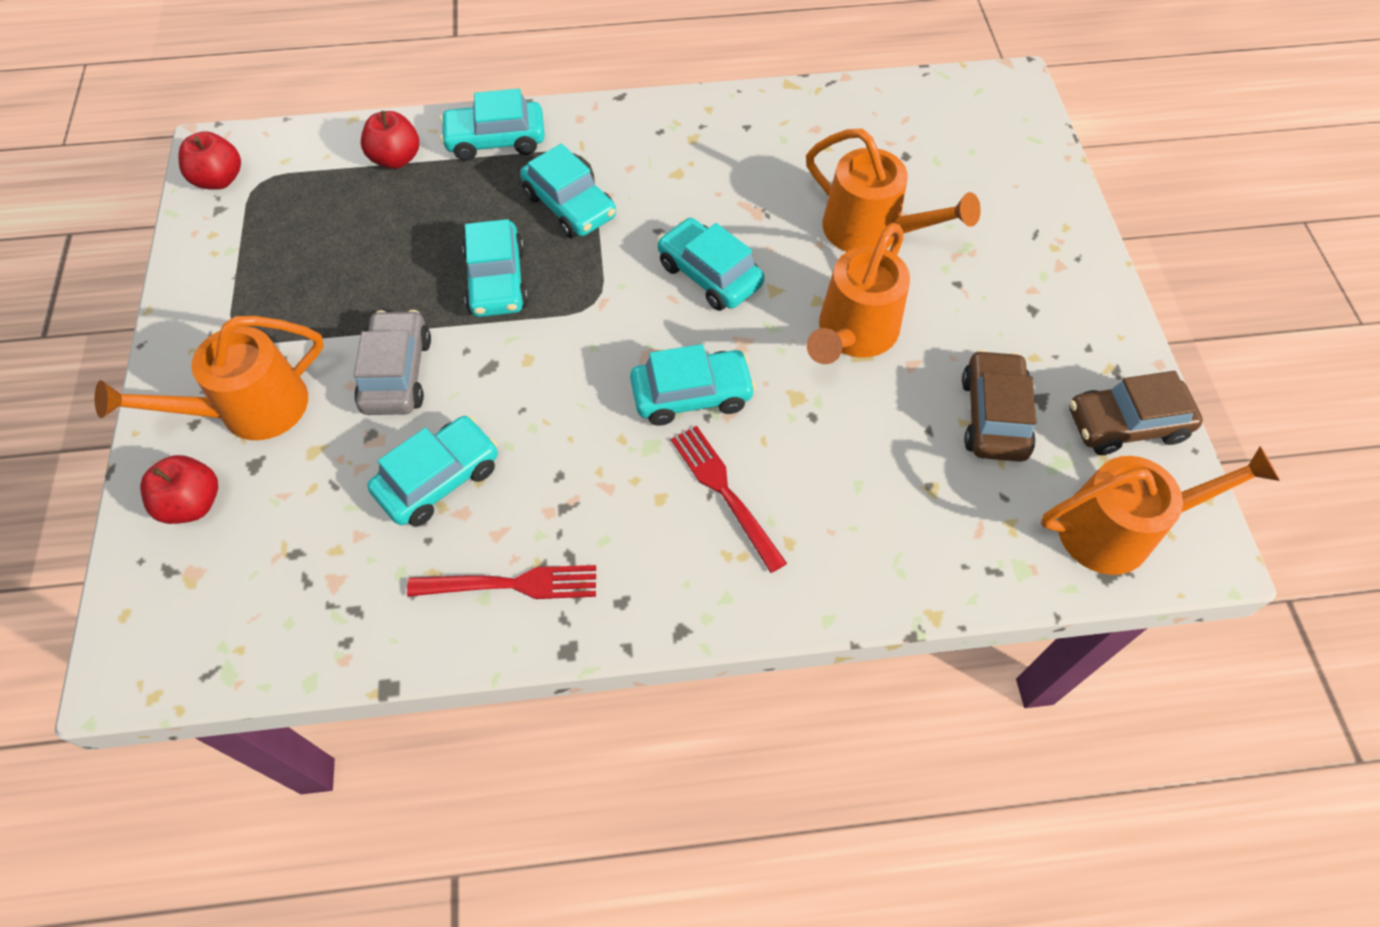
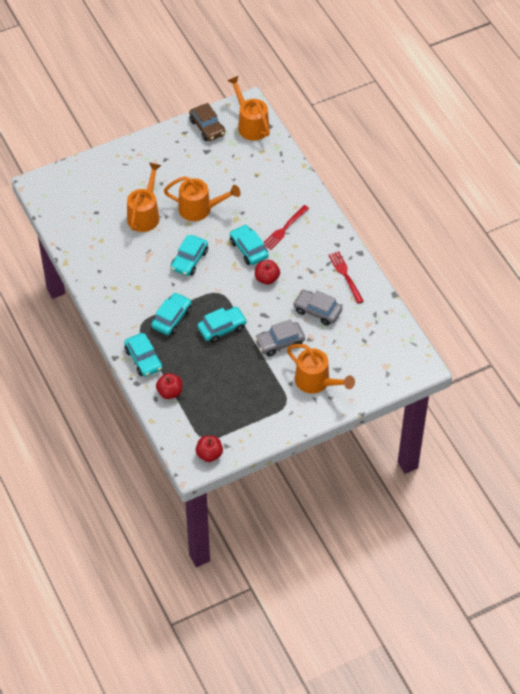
camera: 110 degrees left, 5 degrees down
red apple [140,455,218,524] -> red apple moved to [255,260,280,285]
turquoise car [367,416,498,526] -> grey car [293,290,342,326]
brown car [962,350,1036,462] -> none

